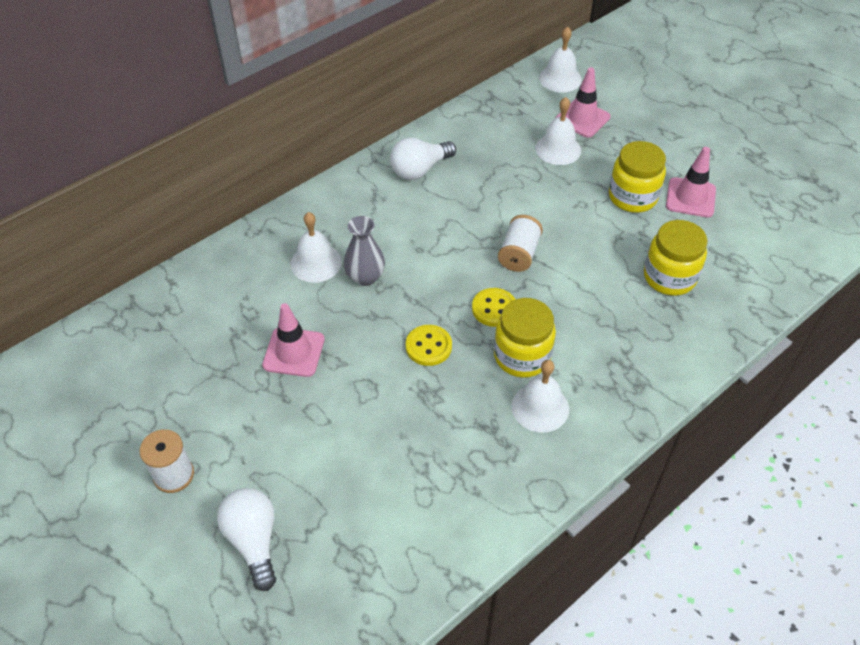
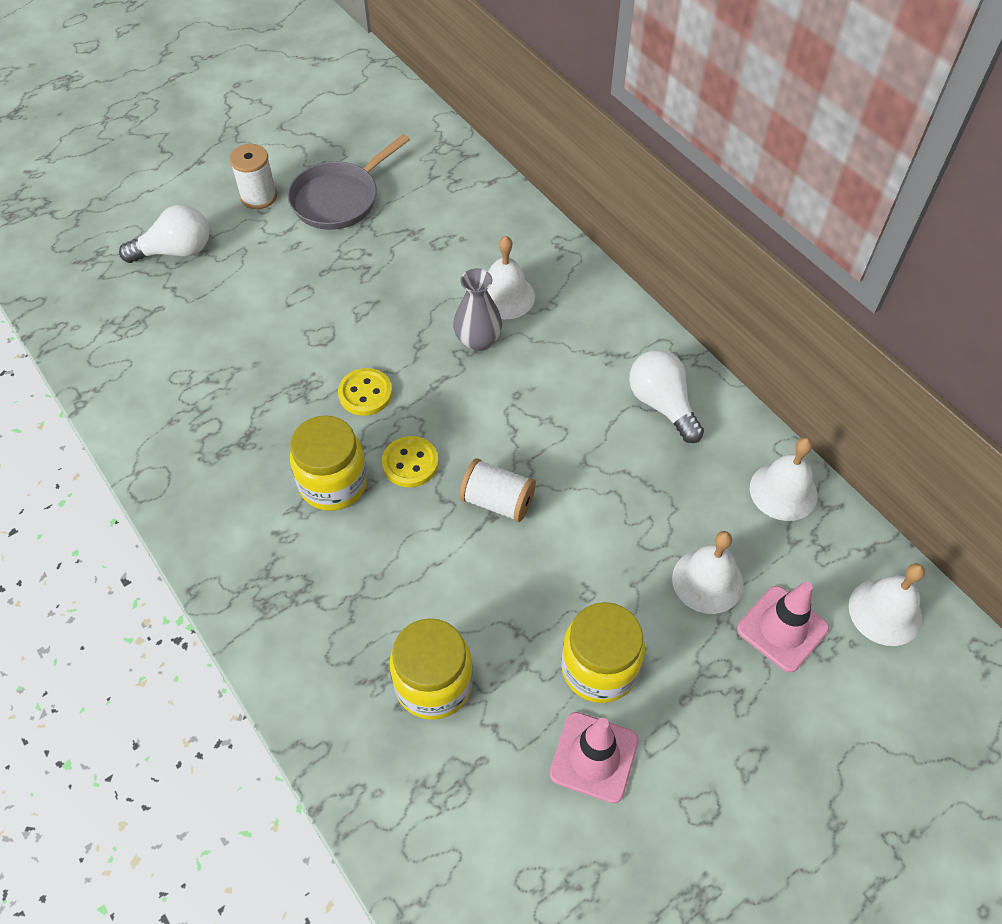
camera: 95 degrees right, 5 degrees up
pink traffic cone [262,303,325,377] -> none
white bell [512,360,569,433] -> white bell moved to [750,437,817,521]
none -> grey pan [288,134,410,230]

